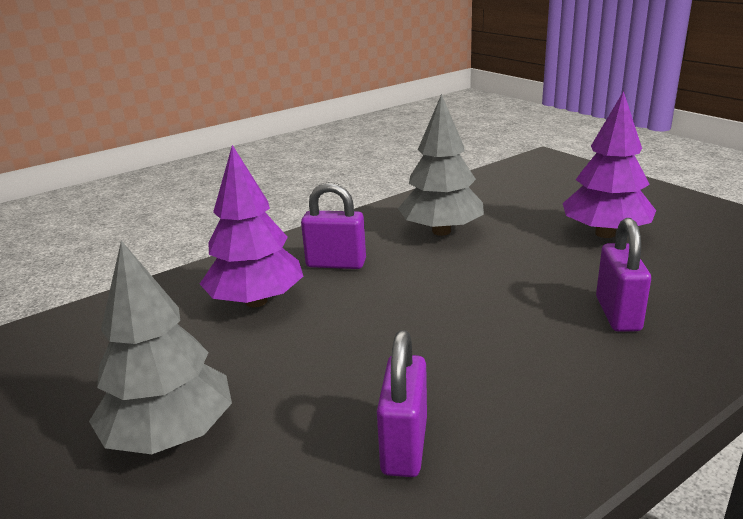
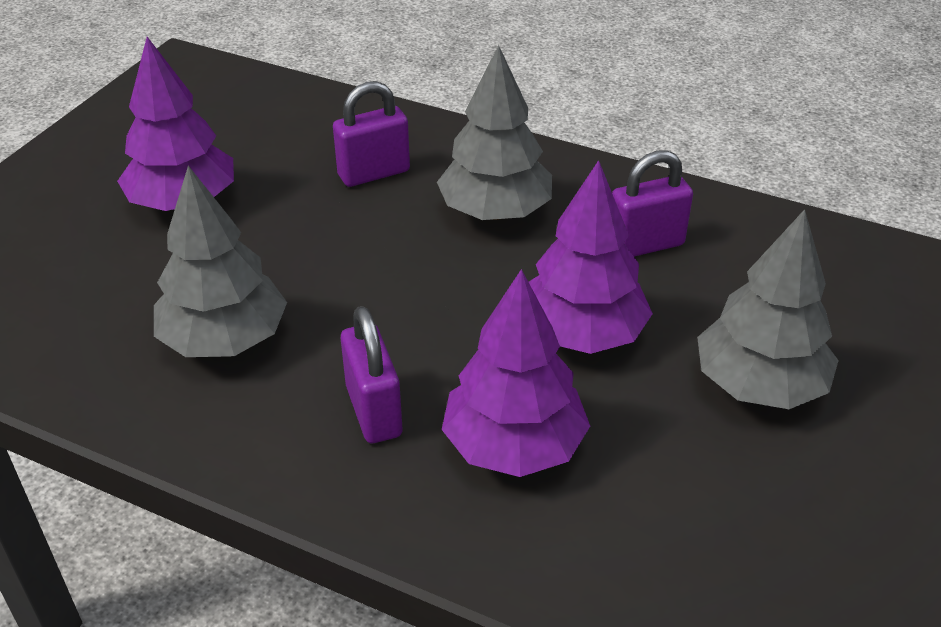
camera: 120 degrees left, 15 degrees up
none -> grey tree [437,45,552,220]
none -> purple tree [529,160,653,354]

